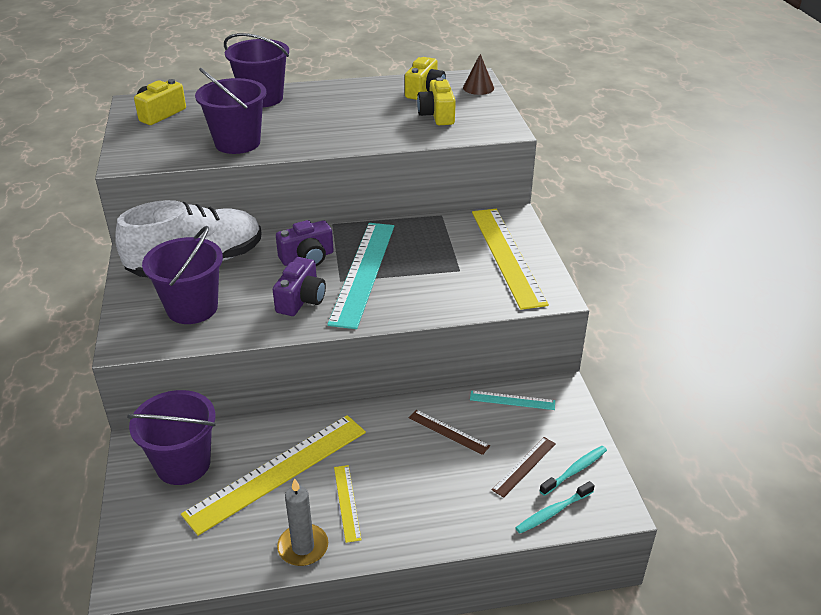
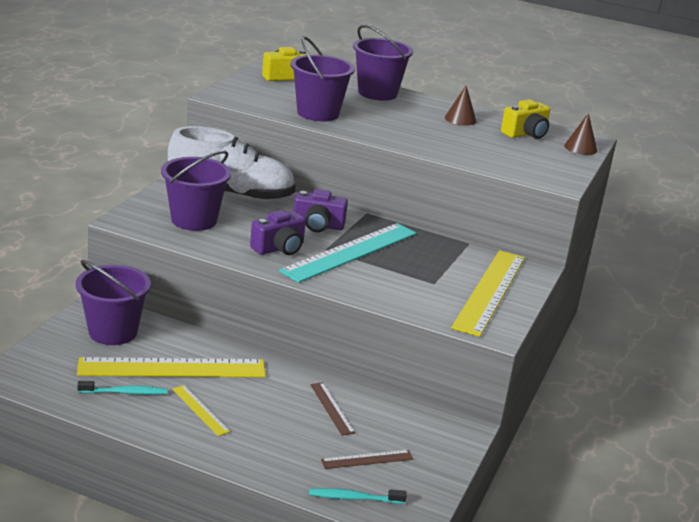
camera: 30 degrees right, 10 degrees down
grey candle [277,478,328,566] -> none
yellow ruler [334,465,362,543] -> yellow ruler turned 60 degrees counterclockwise [172,385,231,436]
yellow camera [417,77,456,125] -> none
turquoise ruler [470,391,555,410] -> none
turquoise toothbrush [539,446,607,496] -> turquoise toothbrush moved to [78,381,167,395]
none -> brown cone [445,86,477,126]

